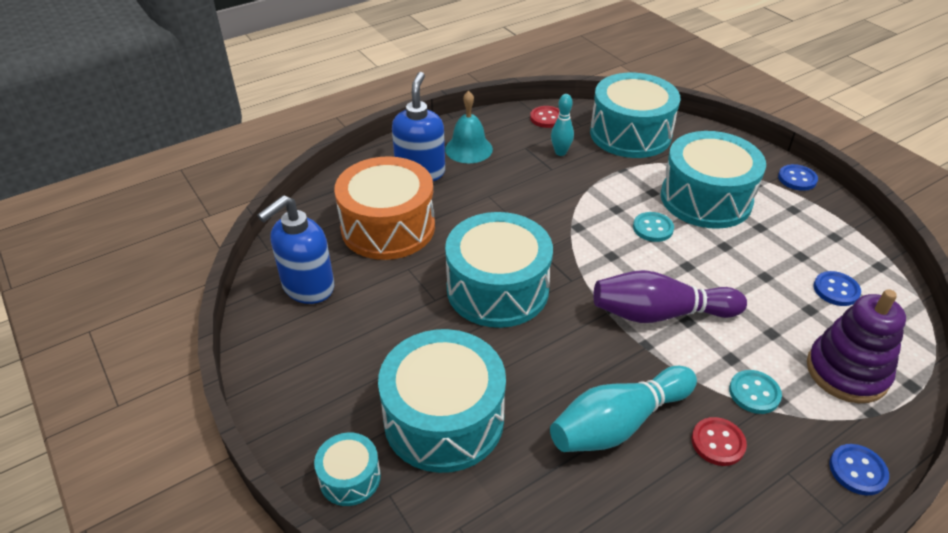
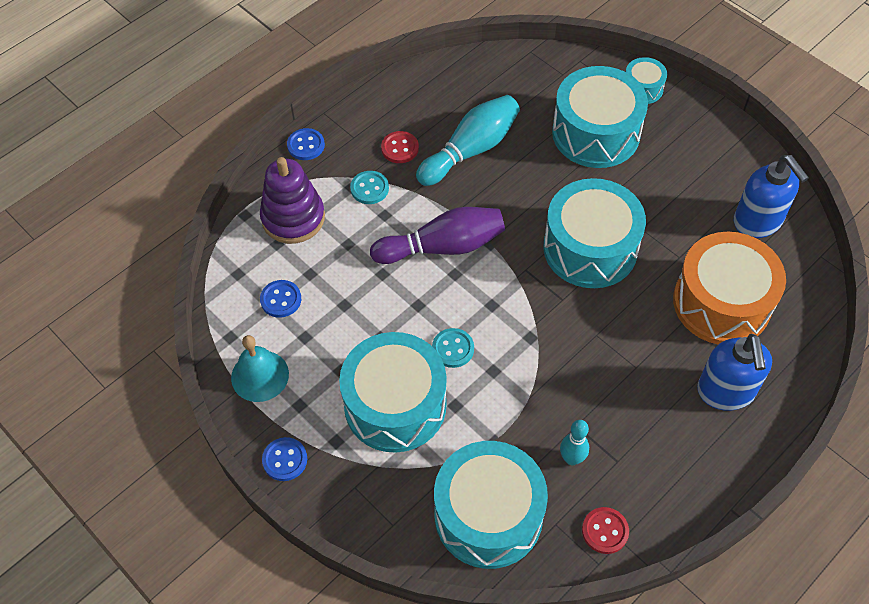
camera: 170 degrees right, 15 degrees up
blue soap dispenser [257,195,334,304] -> blue soap dispenser turned 120 degrees clockwise [734,155,809,238]
turquoise bell [445,91,493,163] -> turquoise bell moved to [231,335,289,402]

